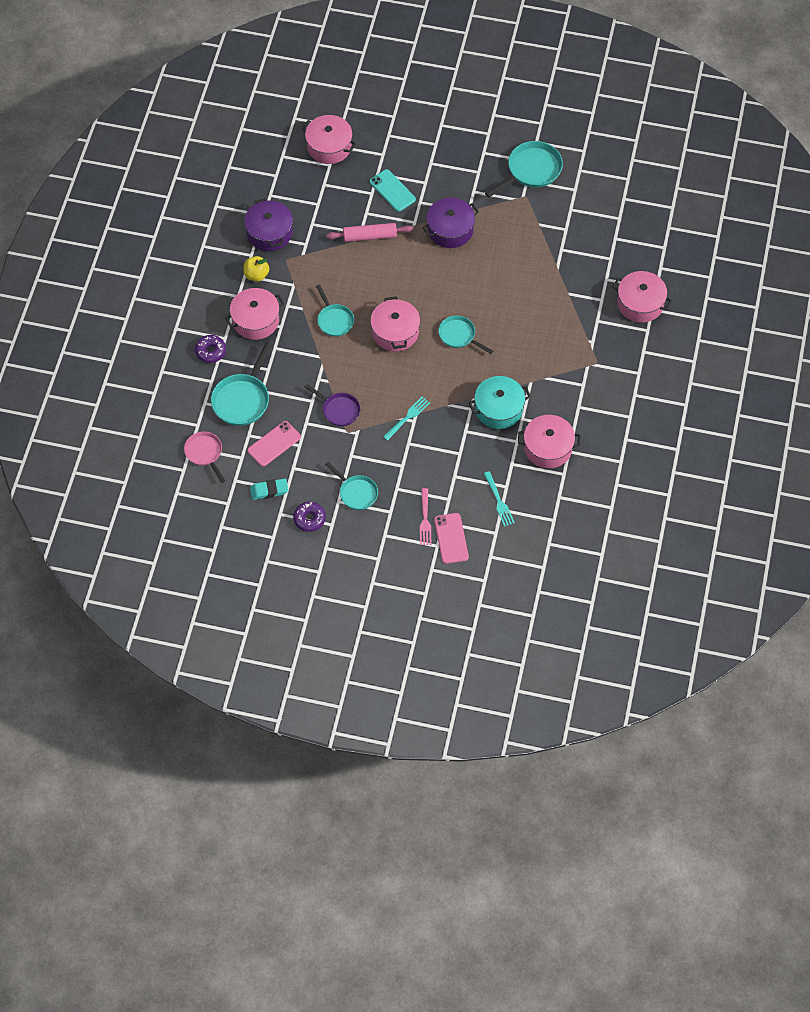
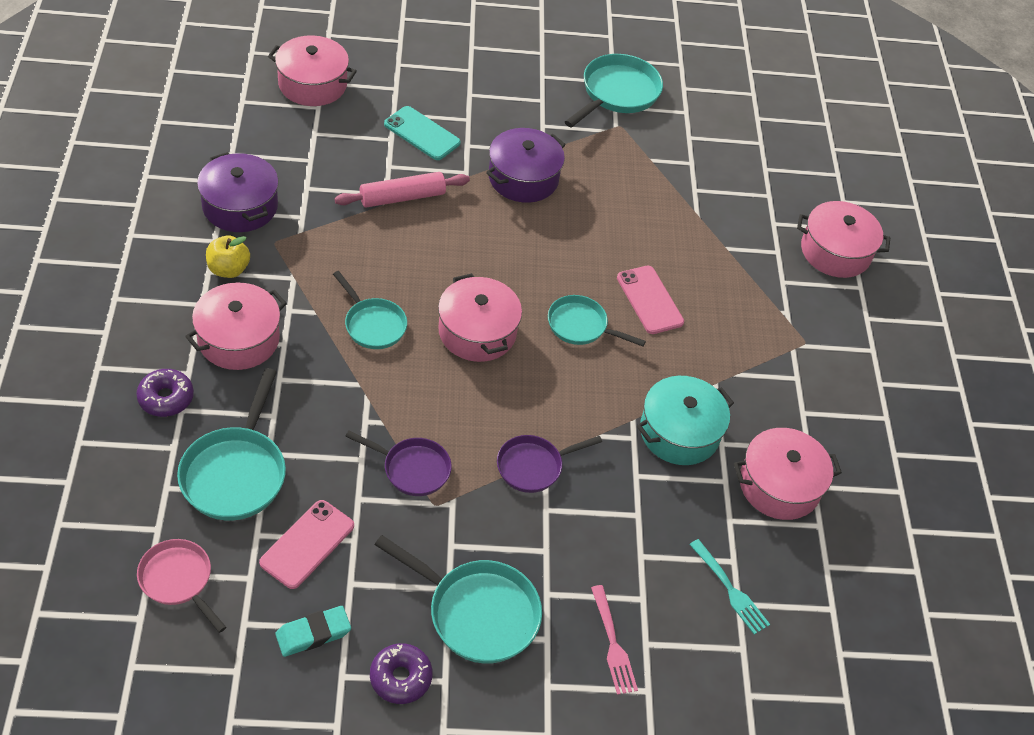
camera: 20 degrees left, 10 degrees down
turquoise pan [325,462,378,510] -> turquoise pan [374,535,542,664], size x1.55
turquoise fork [383,396,430,441] -> purple pan [497,435,602,493]
pink phone [434,513,469,564] -> pink phone moved to [617,266,684,334]

